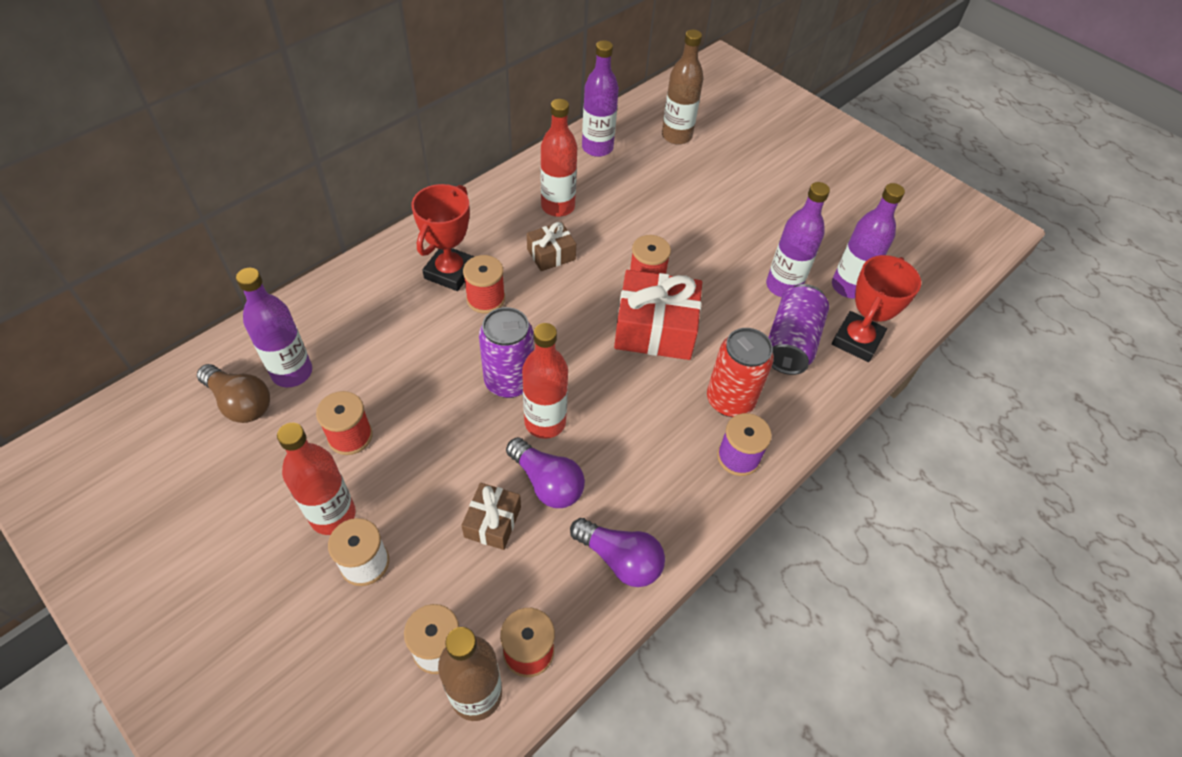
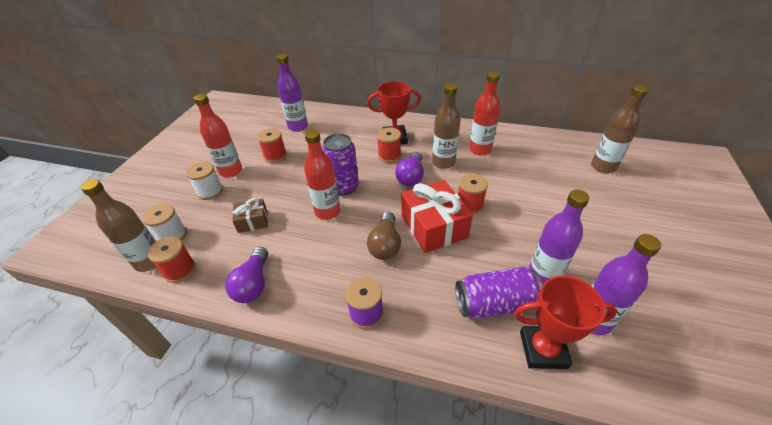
camera: 65 degrees right, 10 degrees down
brown light bulb [197,364,270,423] -> brown light bulb moved to [367,212,401,260]
purple light bulb [506,437,585,508] -> purple light bulb moved to [395,151,424,187]
brown gift [527,222,576,271] -> brown bottle [432,83,461,169]
purple bottle [582,40,619,157] -> none
red can [707,328,774,417] -> none

